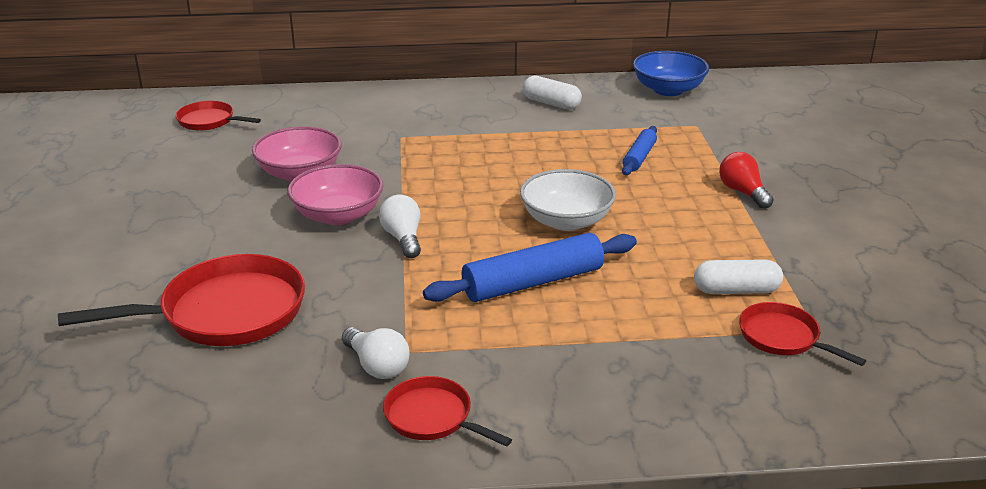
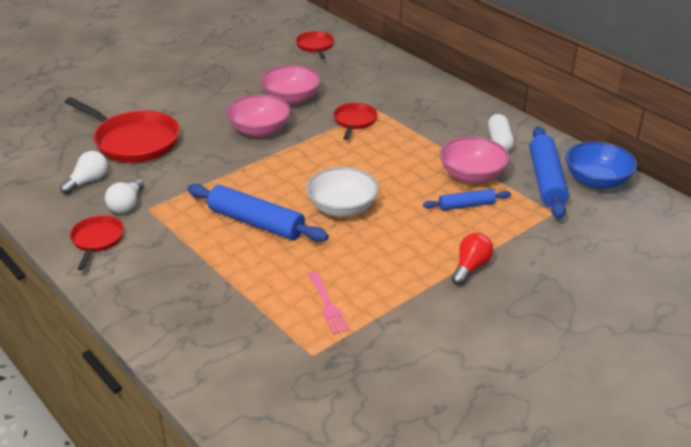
camera: 55 degrees right, 5 degrees up
white light bulb [379,194,421,258] -> white light bulb moved to [60,151,108,194]
white capsule [694,259,783,294] -> pink fork [308,272,350,334]
red pan [739,302,866,366] -> red pan moved to [333,103,378,140]
none -> pink bowl [439,137,509,183]
none -> blue rolling pin [529,126,569,219]

